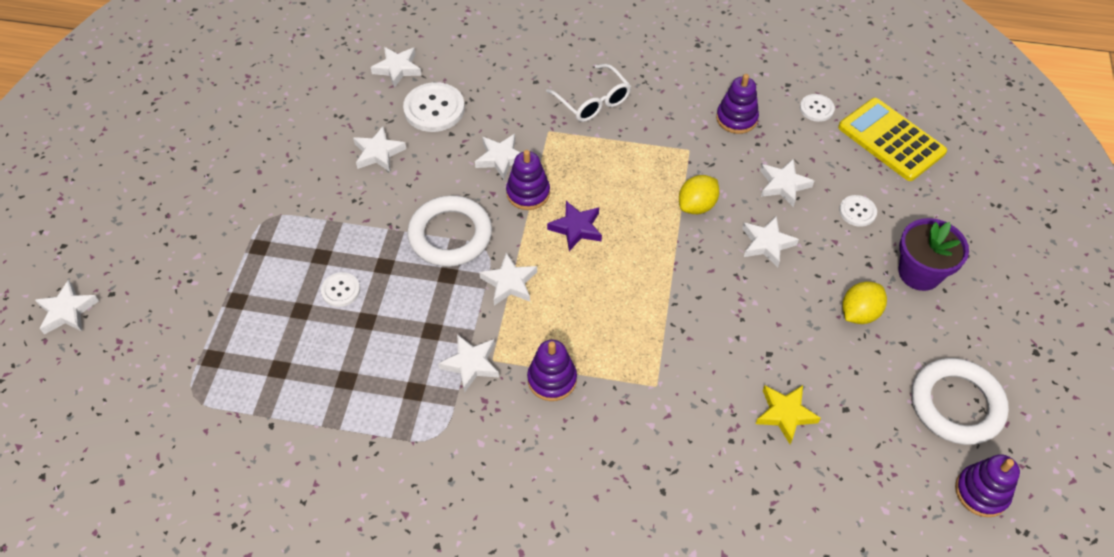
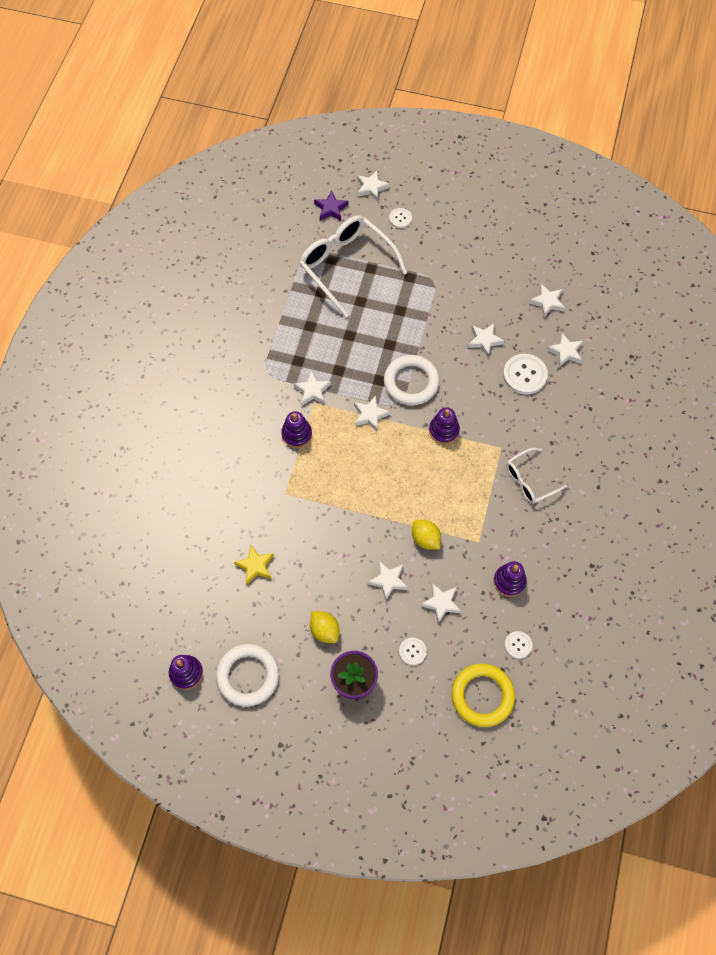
camera: 95 degrees right, 10 degrees up
white button [321,272,360,307] -> white button moved to [389,208,412,228]
white star [475,134,521,180] -> white star moved to [529,284,565,317]
purple star [547,201,602,251] -> purple star moved to [314,191,348,221]
yellow calculator [838,98,947,181] -> yellow ring [452,663,515,727]
none -> white glasses [299,215,407,317]

